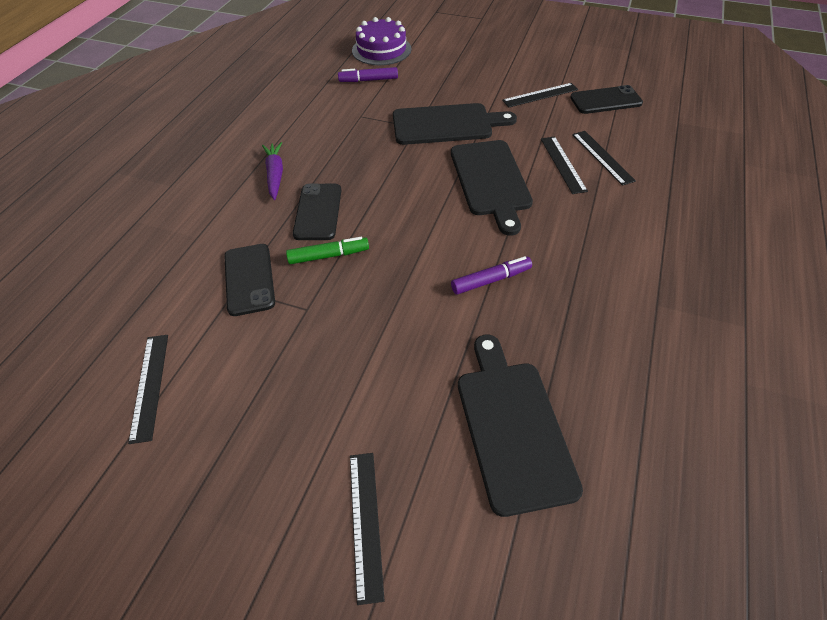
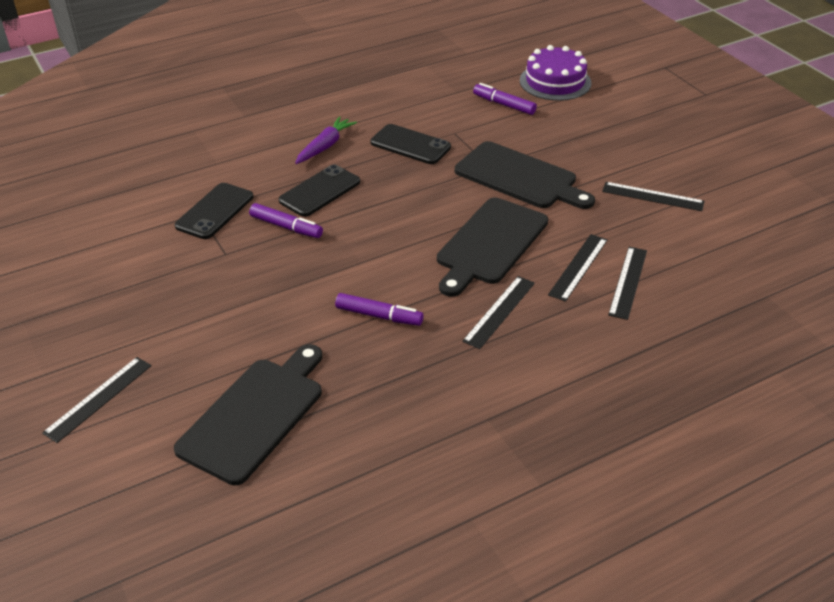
camera: 40 degrees right, 10 degrees down
black ruler [128,335,168,444] -> black ruler moved to [462,276,535,349]
green marker [286,237,369,264] -> purple marker [249,203,323,238]
black phone [570,85,643,114] -> black phone moved to [371,124,451,164]

